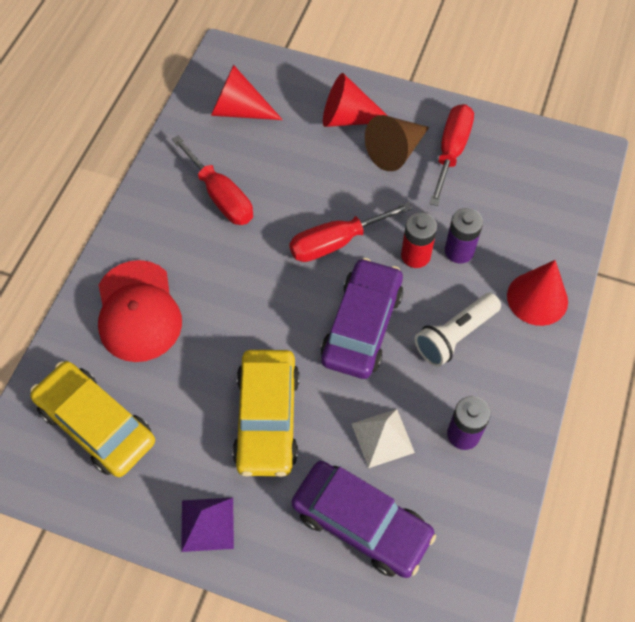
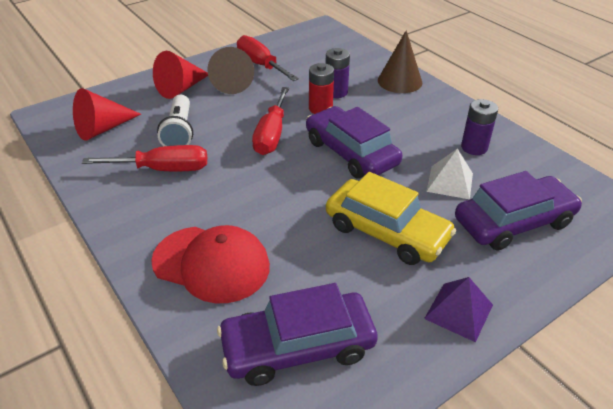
camera: 55 degrees left, 20 degrees down
yellow car [30,361,155,477] -> purple car [217,283,378,386]
white flashlight [415,293,501,367] -> white flashlight moved to [157,95,193,146]
red cone [507,260,568,326] -> brown cone [378,30,422,93]

